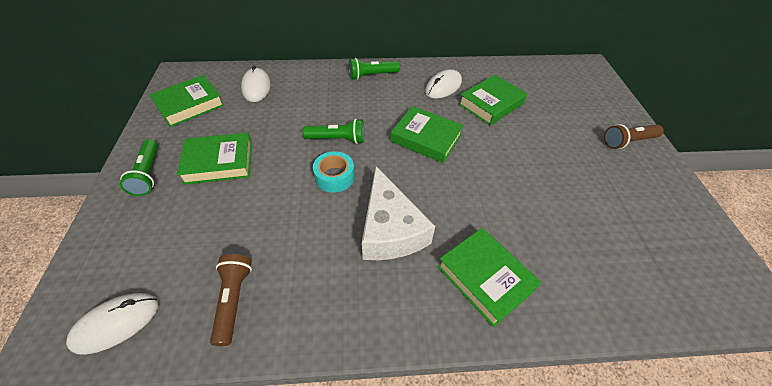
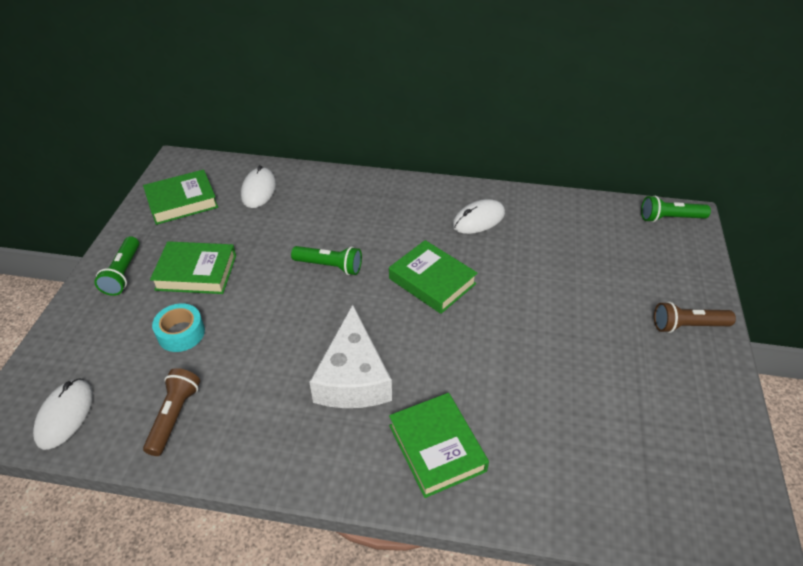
camera: 15 degrees right, 5 degrees down
white mouse [66,293,159,355] -> white mouse turned 60 degrees counterclockwise [33,378,93,450]
turquoise tape [313,151,354,193] -> turquoise tape moved to [152,303,205,352]
green flashlight [349,58,400,80] -> green flashlight moved to [641,196,711,222]
green book [459,75,527,126] -> none

